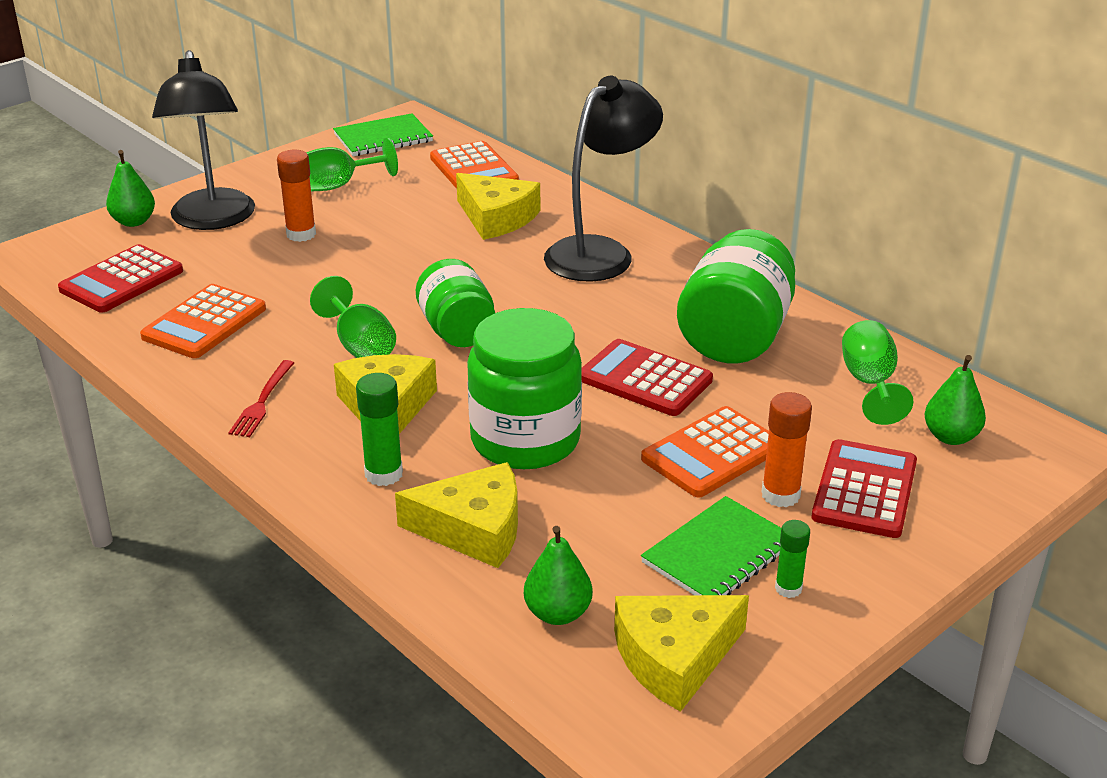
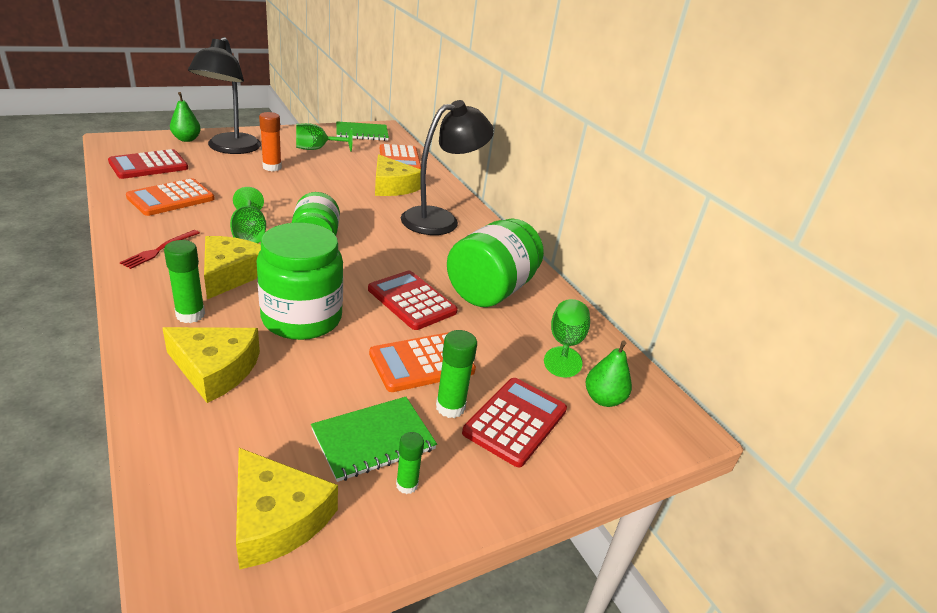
camera: 10 degrees right, 0 degrees up
green pear [524,526,593,625] -> none
yellow cheese [614,595,749,712] -> yellow cheese turned 120 degrees counterclockwise [236,448,338,569]
orange glue stick [761,392,812,507] -> green glue stick [436,330,477,418]

